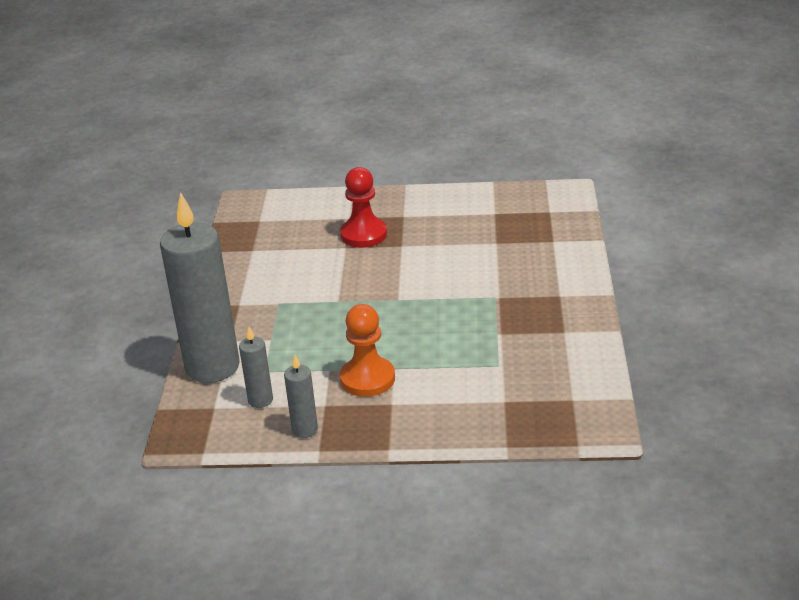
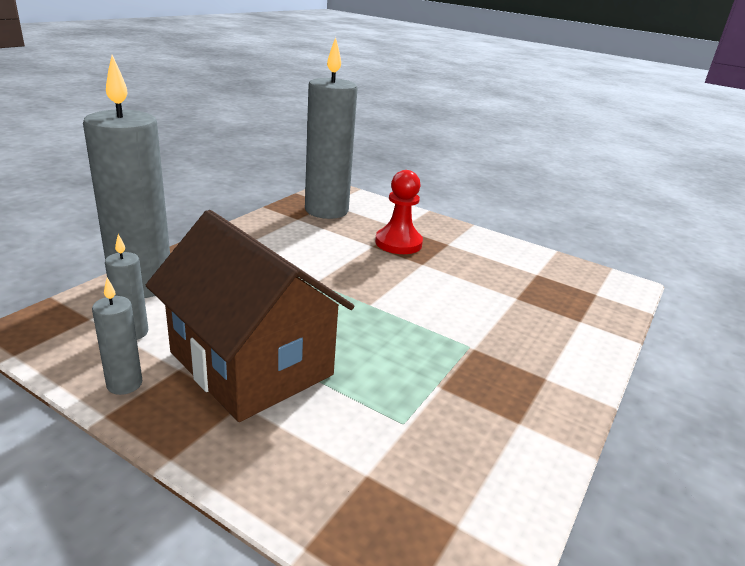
camera: 25 degrees right, 5 degrees down
orange pawn [340,304,395,397] -> brown house [146,210,354,422]
none -> grey candle [305,37,358,219]

